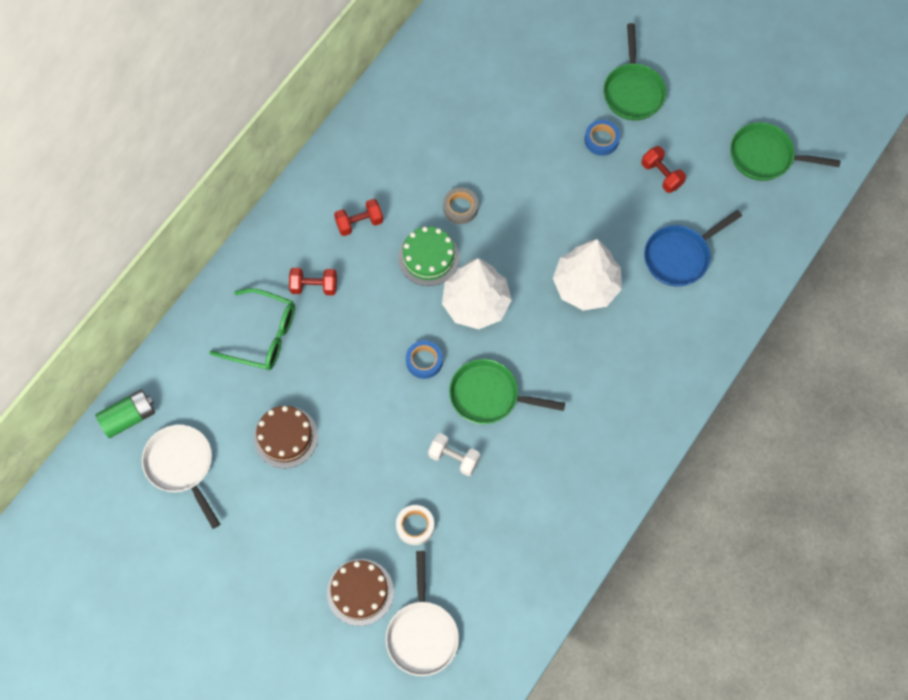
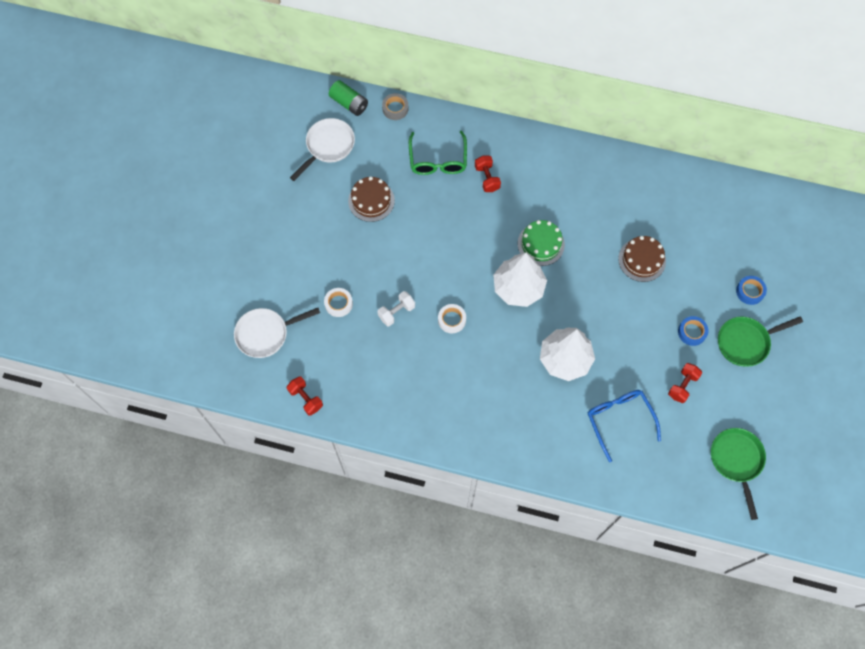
camera: 70 degrees right, 0 degrees up
brown cake [327,559,394,626] -> brown cake moved to [618,236,666,282]
red dumbbell [334,199,383,236] -> red dumbbell moved to [287,376,323,416]
blue tape [406,340,443,379] -> blue tape moved to [736,276,767,305]
white dumbbell [428,433,480,476] -> white dumbbell turned 45 degrees clockwise [377,291,415,326]
grey tape [443,187,478,224] -> grey tape moved to [382,93,408,120]
green pan [449,359,565,424] -> white tape [438,304,466,333]
blue pan [644,210,742,286] -> blue glasses [588,390,661,462]

